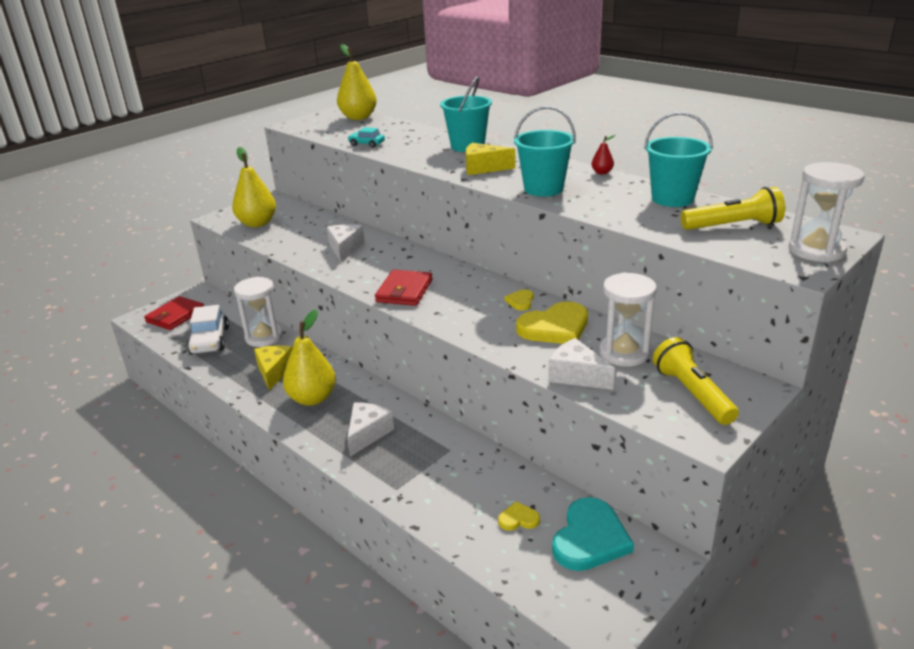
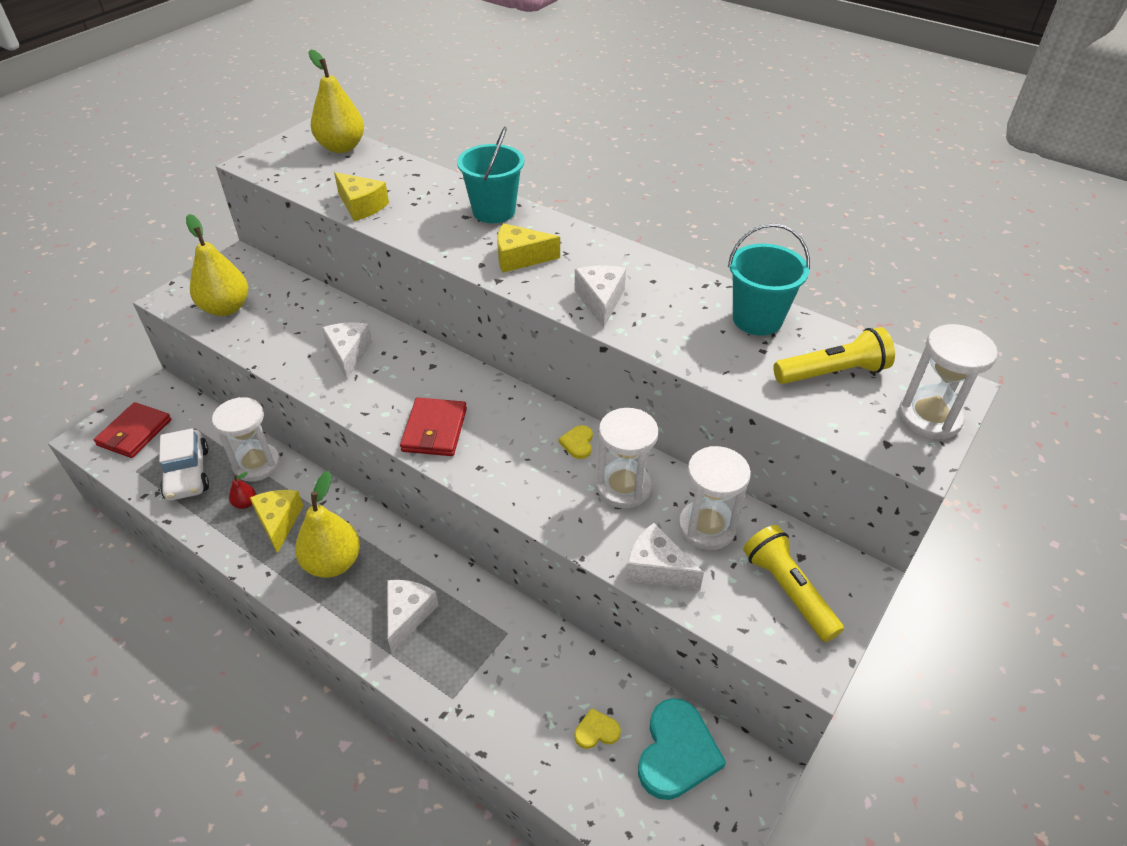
camera: 10 degrees left, 15 degrees up
turquoise car [348,127,385,148] -> yellow cheese [334,172,389,221]
turquoise bucket [514,106,576,197] -> white cheese [575,265,626,328]
yellow heart [516,302,588,344] -> white hourglass [596,408,658,509]
red pear [592,135,616,174] -> red pear moved to [229,472,256,509]

